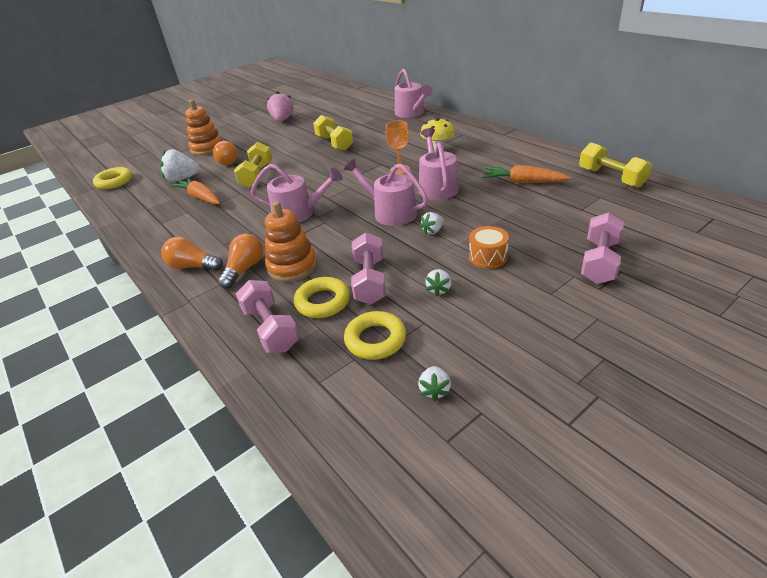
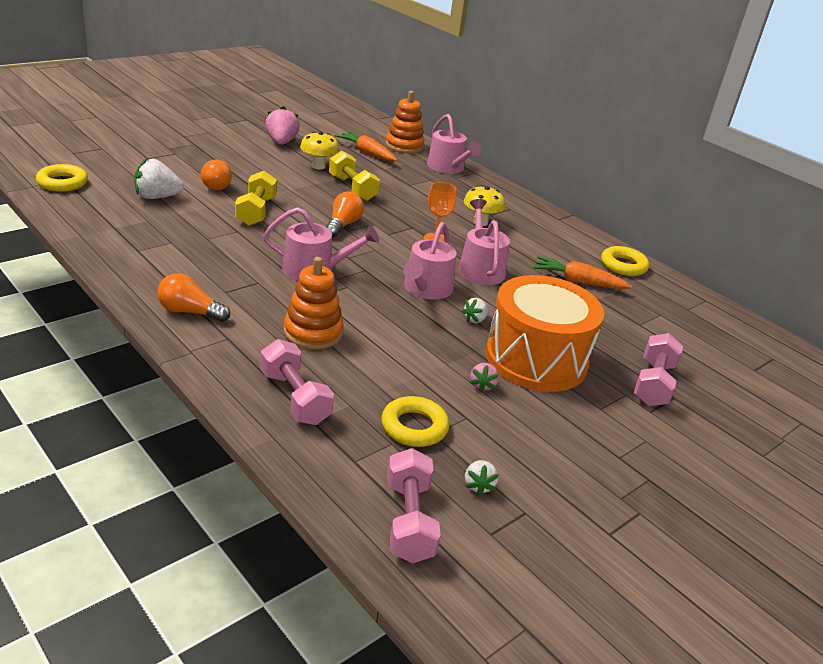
camera: 10 degrees left, 5 degrees down
orange carrot [171,177,220,205] -> orange carrot moved to [335,131,397,161]
orange stacking toy [185,100,222,155] -> orange stacking toy moved to [386,91,425,153]
orange light bulb [218,233,263,289] -> orange light bulb moved to [326,192,364,237]
yellow ring [294,277,350,318] -> yellow ring moved to [601,246,649,276]
pink watering can [344,159,428,226] -> pink watering can turned 105 degrees counterclockwise [403,222,457,300]
pink dumbbell [351,232,386,305] -> pink dumbbell moved to [387,448,441,563]
white strawberry [425,269,452,297] -> pink strawberry [470,363,499,392]
orange drum [469,226,509,269] -> orange drum [486,275,604,392], size x2.44
yellow dumbbell [579,142,652,188] -> none
none -> yellow mushroom [300,132,339,169]

